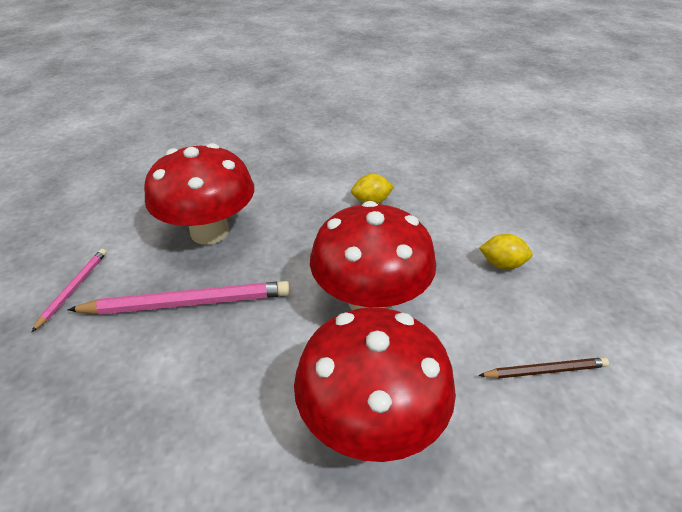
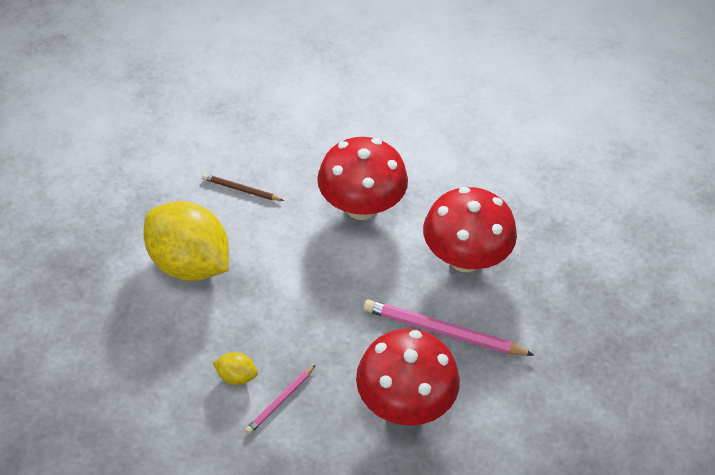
camera: 155 degrees left, 10 degrees up
pink pencil [31,249,107,333] -> pink pencil moved to [245,365,315,434]
red mushroom [310,201,436,310] -> red mushroom moved to [423,187,517,272]
yellow lemon [479,234,532,269] -> yellow lemon [144,201,229,281], size x2.49

